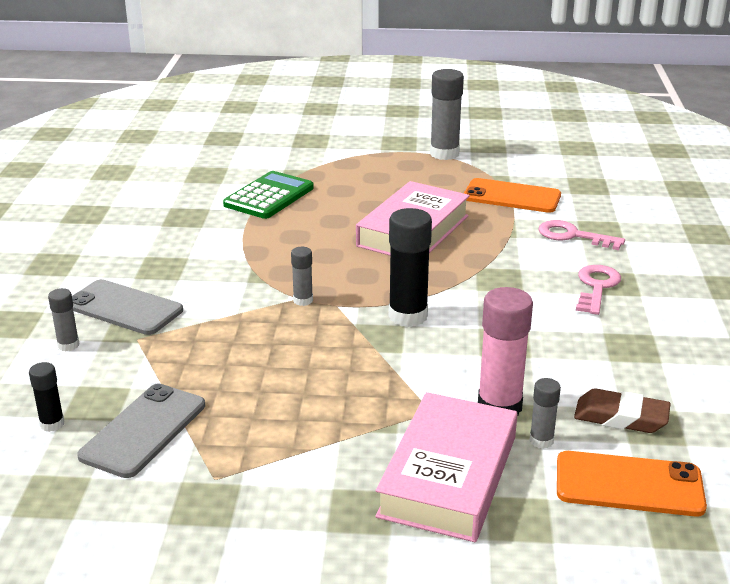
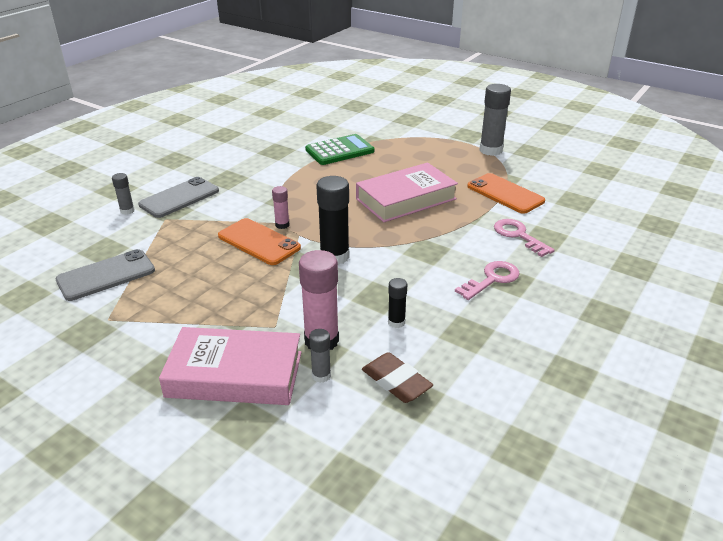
camera: 30 degrees right, 5 degrees up
black glue stick [29,362,65,432] -> black glue stick moved to [388,278,407,328]
grey phone [72,279,183,335] -> grey phone turned 75 degrees clockwise [138,177,219,218]
grey glue stick [291,247,313,306] -> pink glue stick [272,186,290,229]
pink book [375,392,517,542] -> pink book turned 45 degrees clockwise [159,327,302,405]
orange phone [557,451,707,517] -> orange phone moved to [218,218,301,265]

